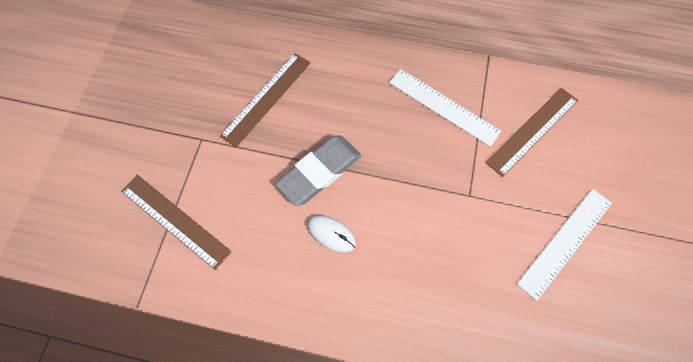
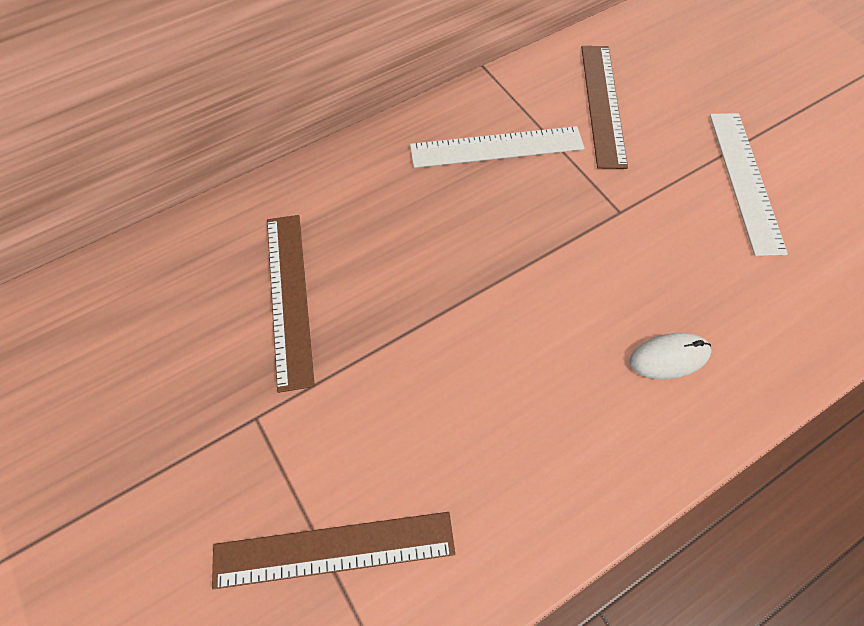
camera: 45 degrees left, 5 degrees down
grey eraser [275,136,361,206] -> none
white mouse [307,215,356,253] -> white mouse moved to [630,333,711,380]

